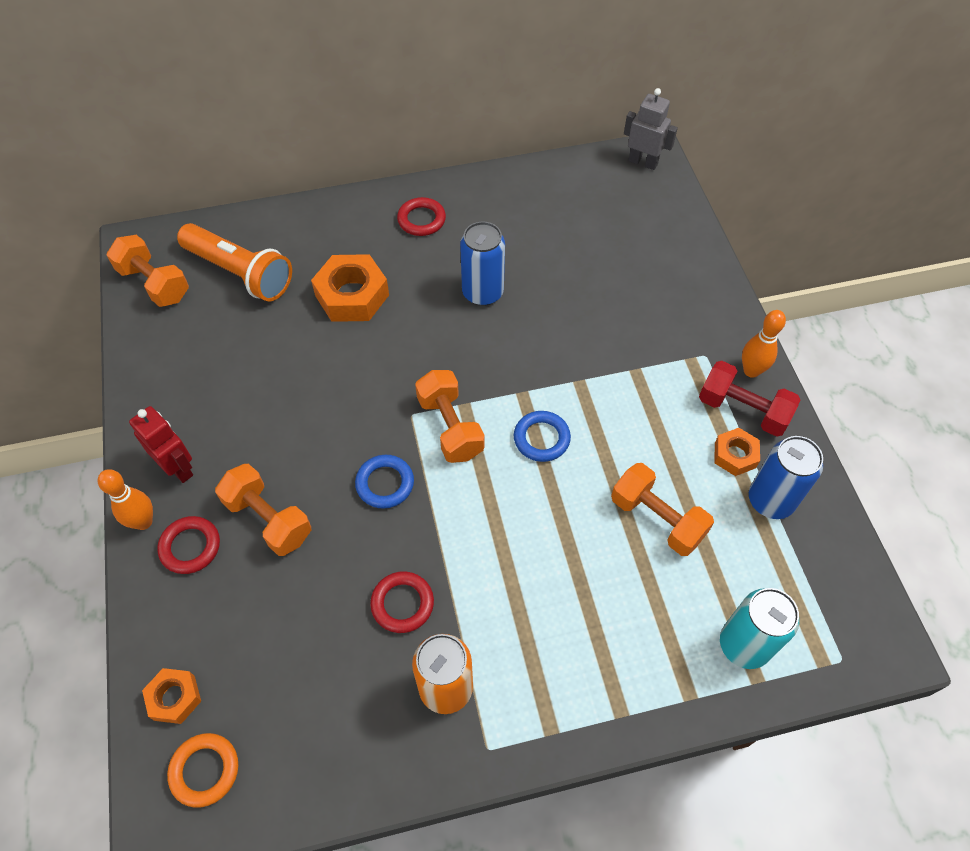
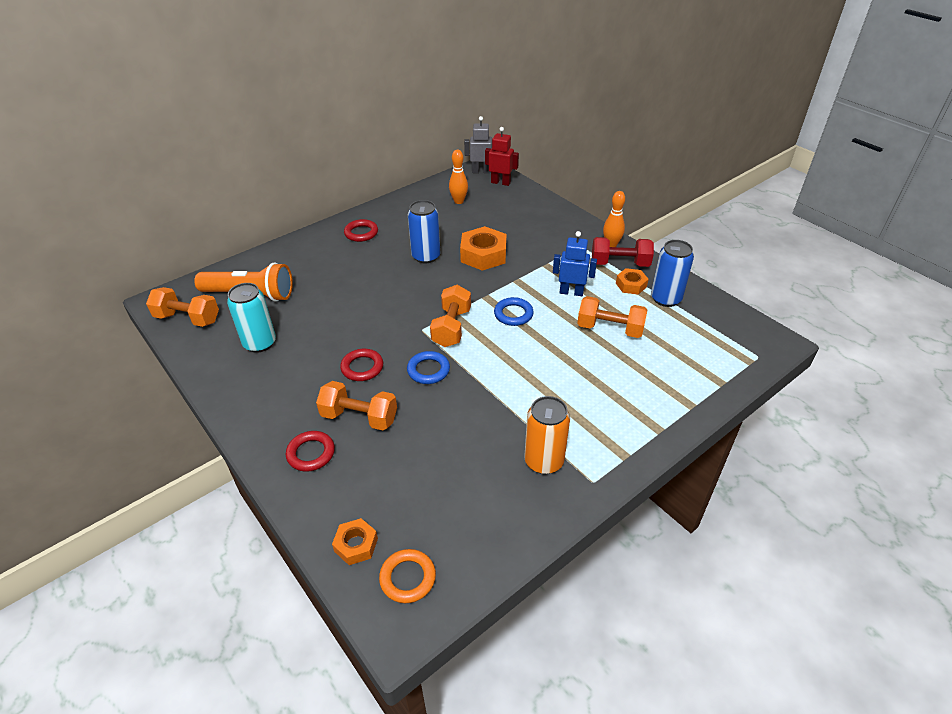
camera: 25 degrees left, 15 degrees down
orange bowling pin [98,469,153,530] -> orange bowling pin moved to [449,150,468,204]
red robot [129,406,193,483] -> red robot moved to [485,127,519,186]
orange nut [311,254,389,322] -> orange nut moved to [460,226,507,271]
red ring [370,572,434,633] -> red ring moved to [340,349,383,381]
orange dumbbell [415,370,484,463] -> orange dumbbell turned 60 degrees clockwise [430,285,471,347]
turquoise can [720,588,799,669] -> turquoise can moved to [227,283,276,353]
none -> blue robot [553,231,597,296]

